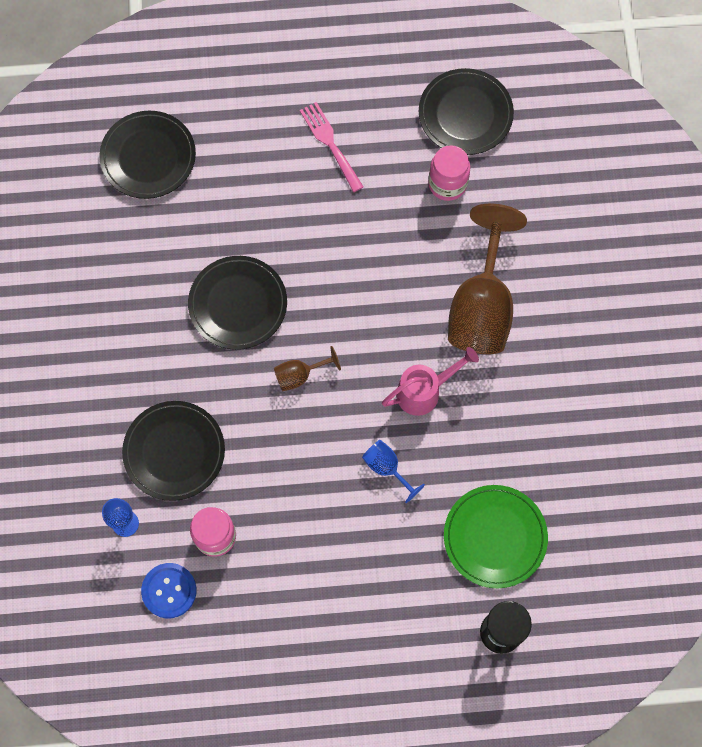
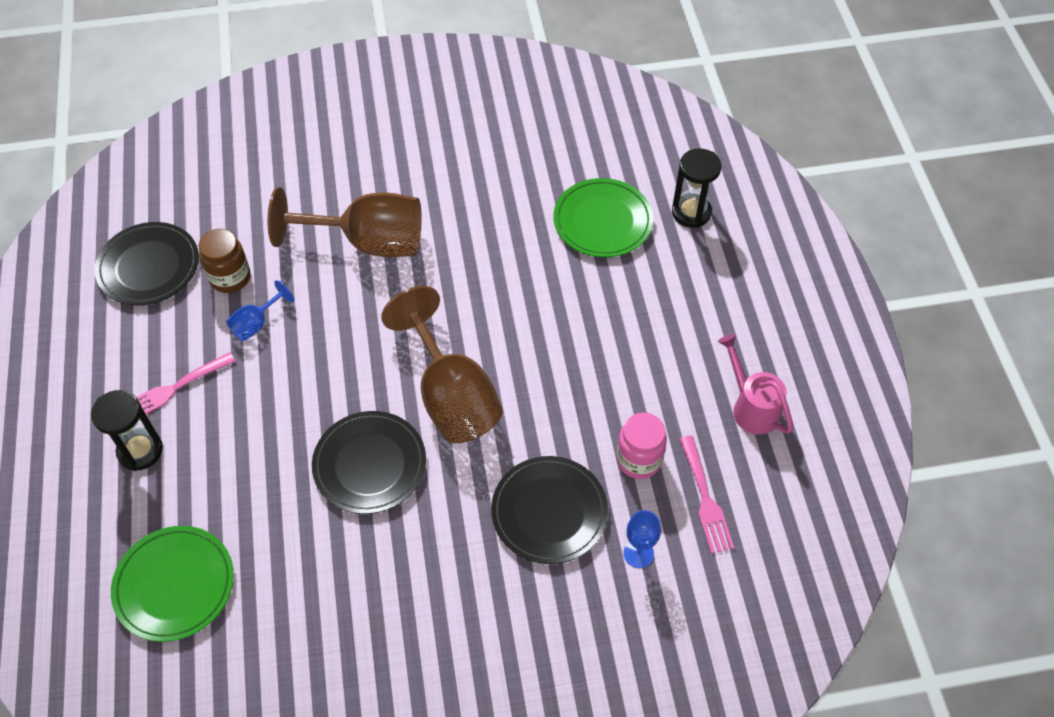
camera: 95 degrees left, 15 degrees down
black plate [99,111,196,199] -> green plate [111,526,234,642]
blue button [141,563,197,618] -> pink fork [679,435,734,554]
brown goblet [274,346,341,391] -> brown goblet [381,286,503,443], size x2.25
blue goblet [362,440,425,503] -> blue goblet moved to [226,280,294,341]
pink watering can [382,347,479,416] -> pink watering can moved to [718,334,793,435]
pink jar [428,145,470,201] -> brown jar [199,229,251,293]
none -> black hourglass [91,390,163,471]

